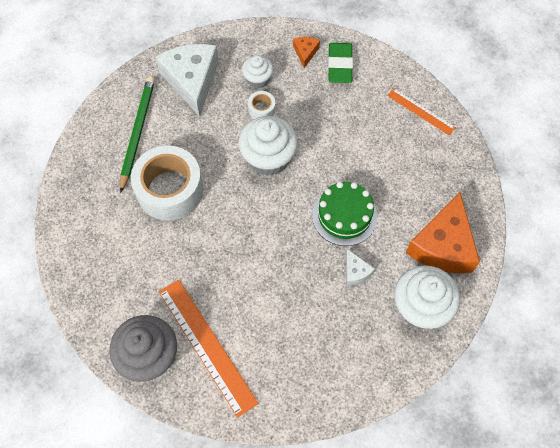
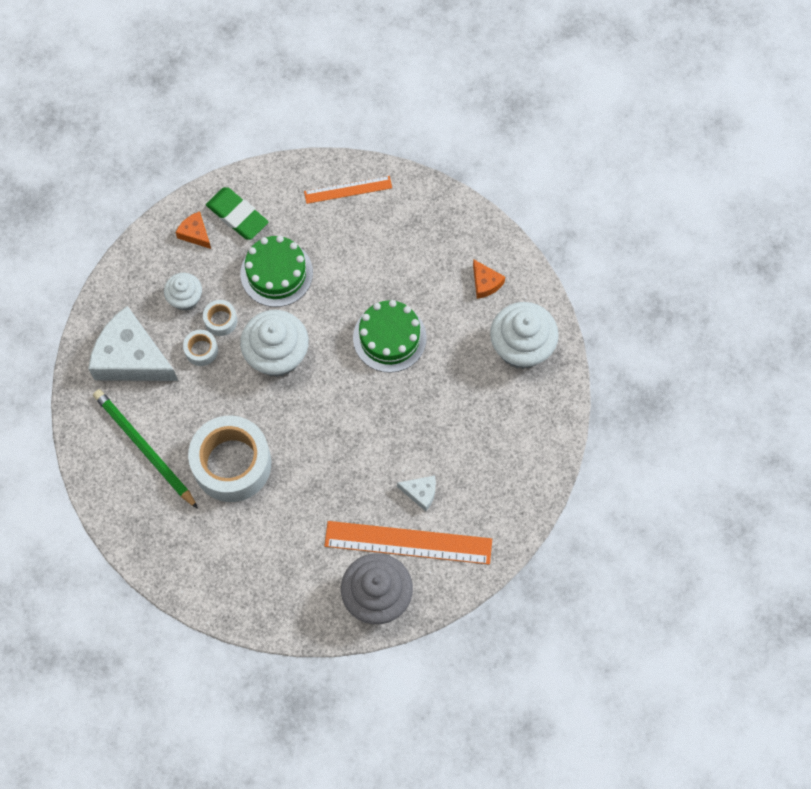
camera: 50 degrees left, 5 degrees up
white cheese [346,249,375,286] -> white cheese moved to [397,475,436,512]
orange cheese [406,192,480,273] -> orange cheese [473,260,505,299], size x0.45
none -> white tape [183,330,218,366]
none -> green cake [241,235,313,307]

